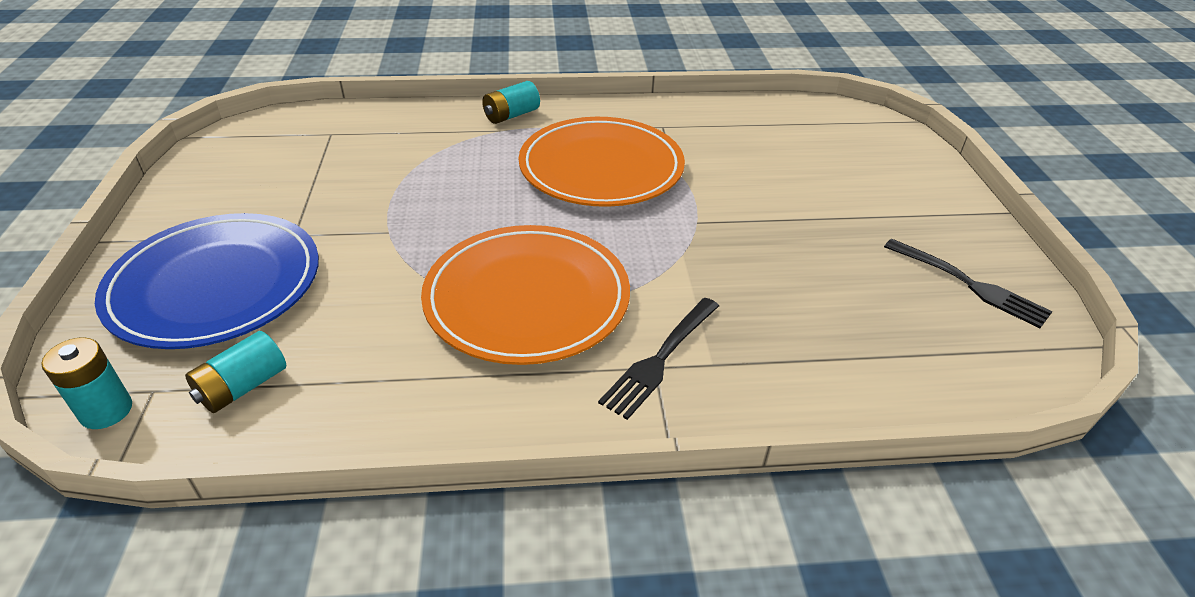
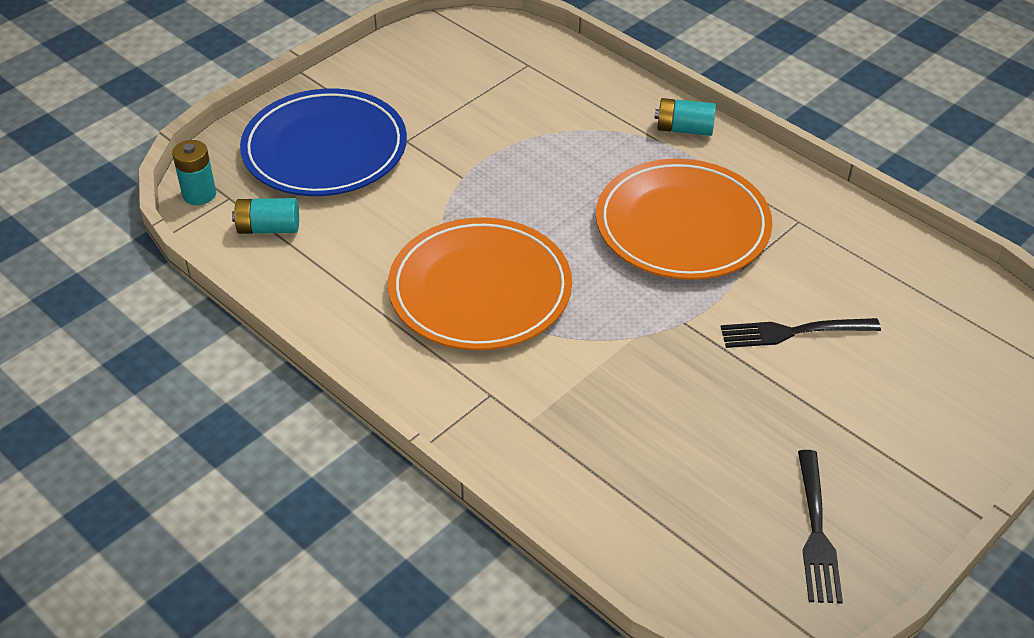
camera: 50 degrees right, 5 degrees up
black fork [598,298,719,420] -> black fork moved to [721,318,881,348]

